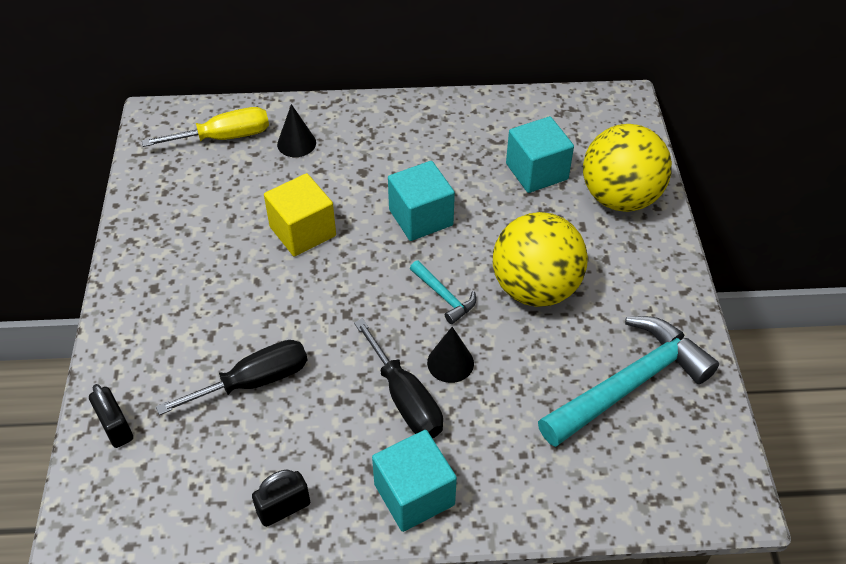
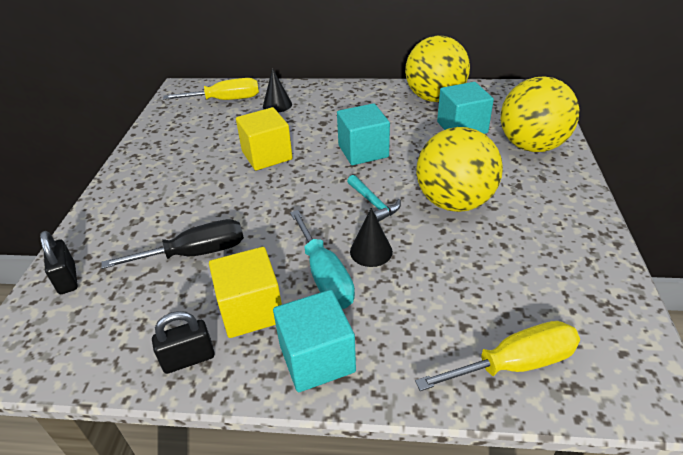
camera: 10 degrees right, 10 degrees down
black screwdriver [354,318,443,438] -> turquoise screwdriver [290,210,355,309]
turquoise hammer [538,316,719,447] -> none
none -> yellow cube [209,247,282,338]
none -> yellow ball [405,36,470,102]
none -> yellow screwdriver [415,321,580,391]

